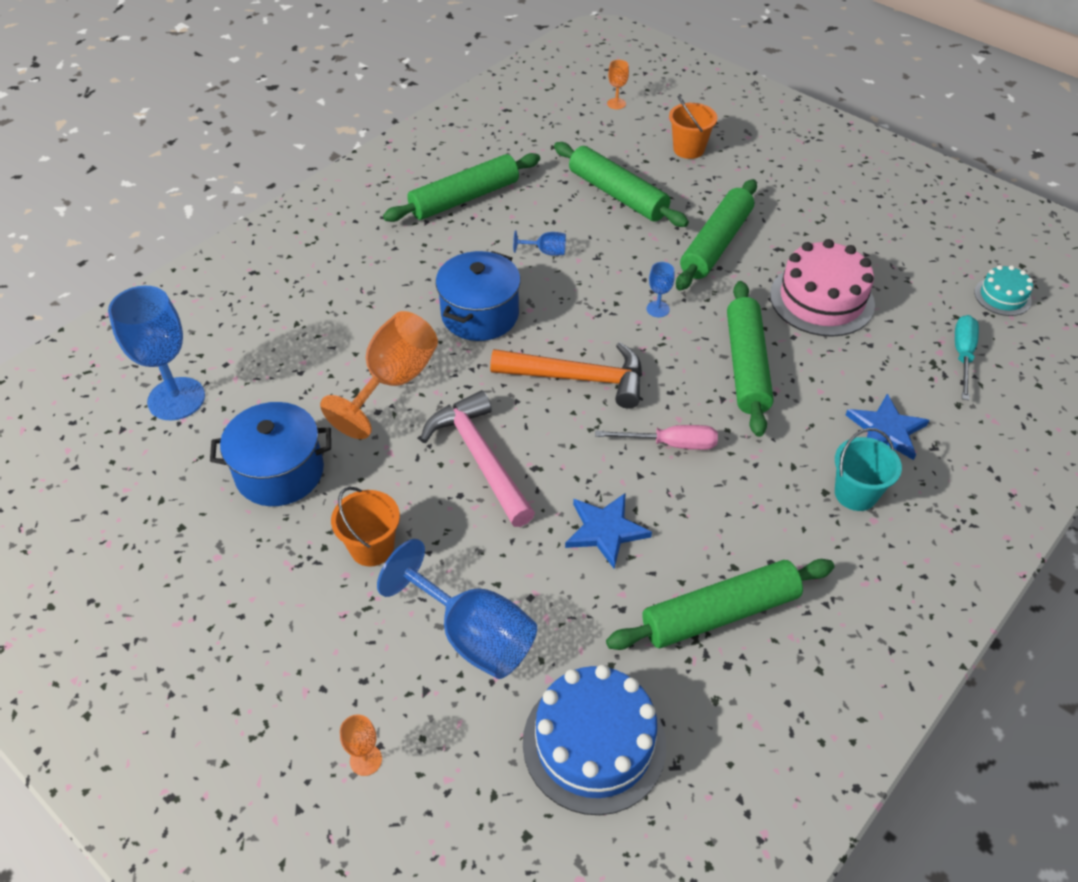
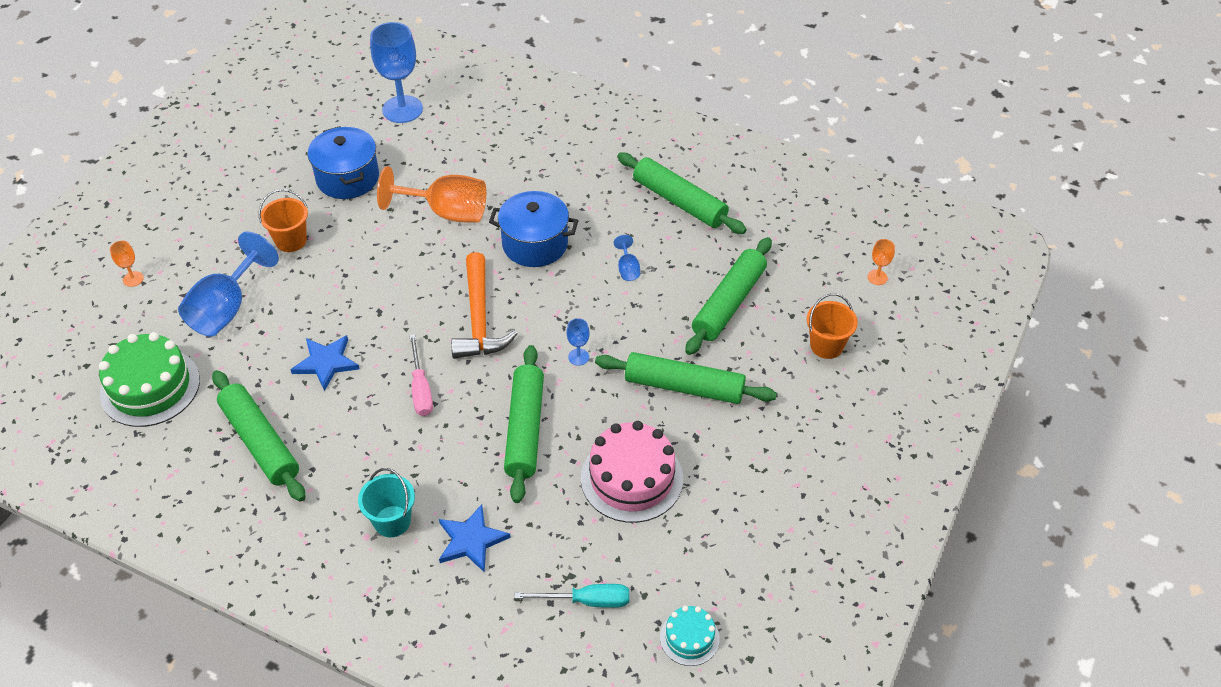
camera: 75 degrees right, 0 degrees up
pink hammer [420,390,535,527] -> none
blue cake [523,665,666,815] -> green cake [99,332,200,427]
green rolling pin [727,281,774,437] -> green rolling pin turned 75 degrees counterclockwise [504,345,544,503]

